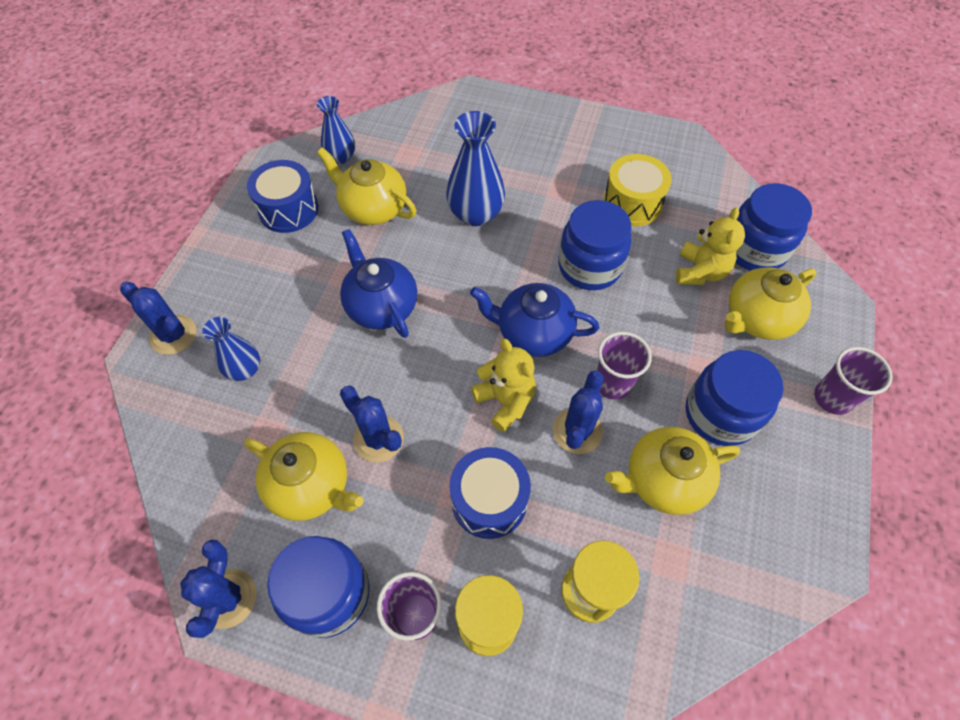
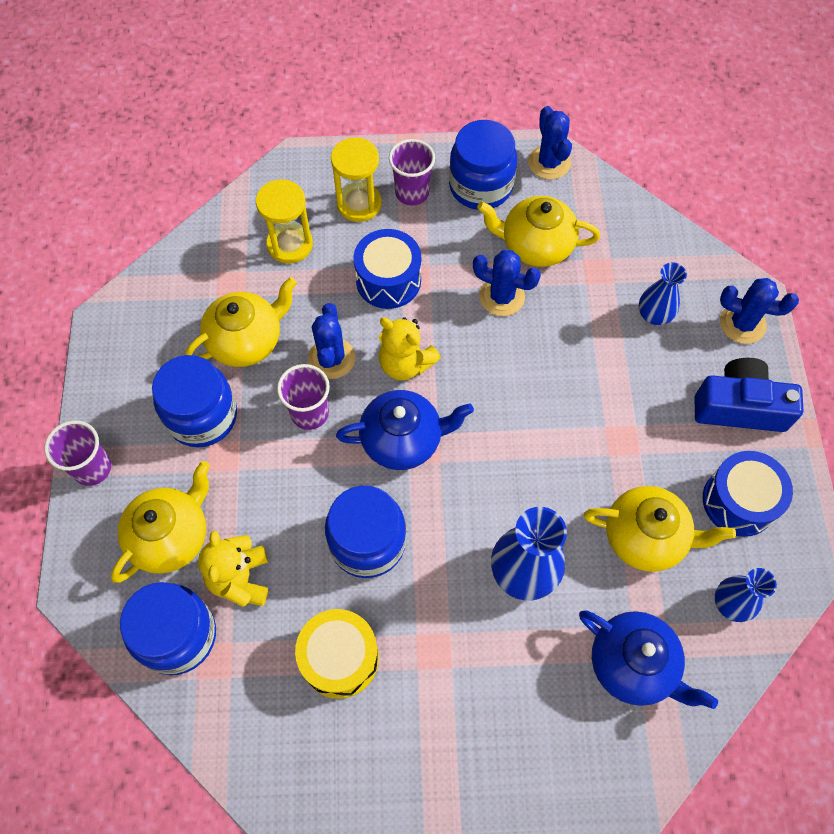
camera: 160 degrees right, 5 degrees up
blue teapot [340,229,417,338] -> blue teapot moved to [579,610,718,709]
none -> blue camera [695,358,803,432]

